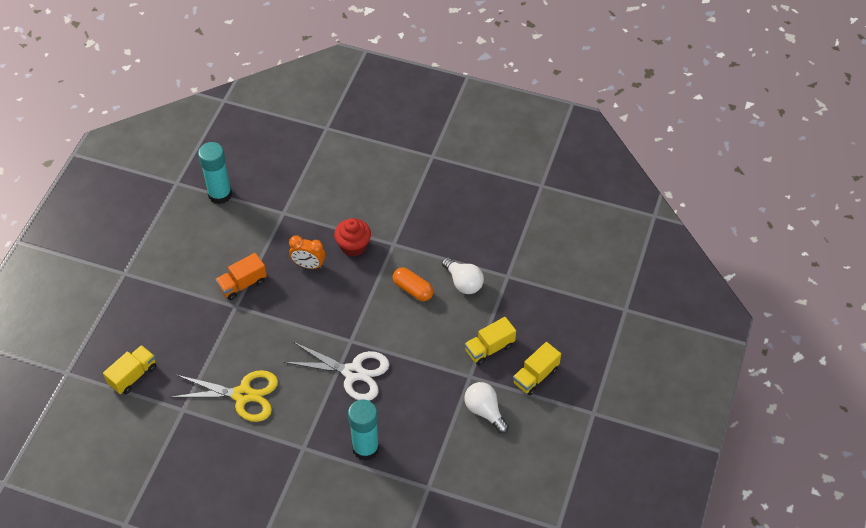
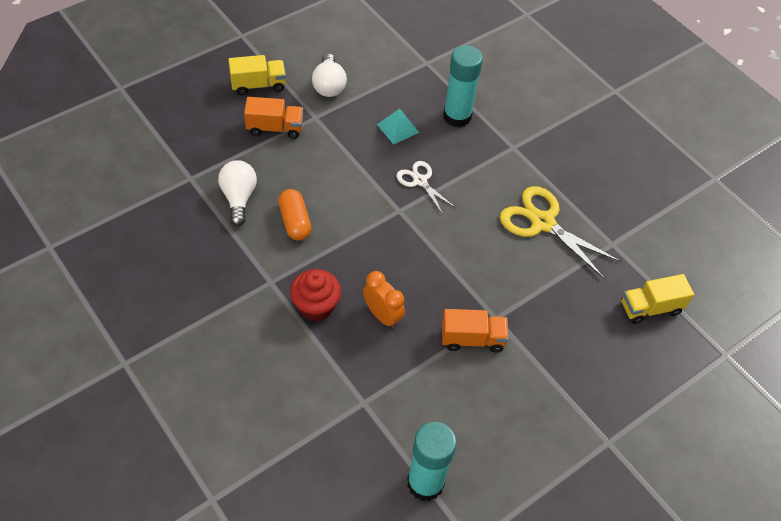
camera: 150 degrees left, 0 degrees up
white scissors [283,341,389,401] -> white scissors [396,161,456,214], size x0.57
yellow truck [465,317,516,365] -> orange truck [244,97,303,139]
none -> turquoise pyramid [377,109,419,144]

